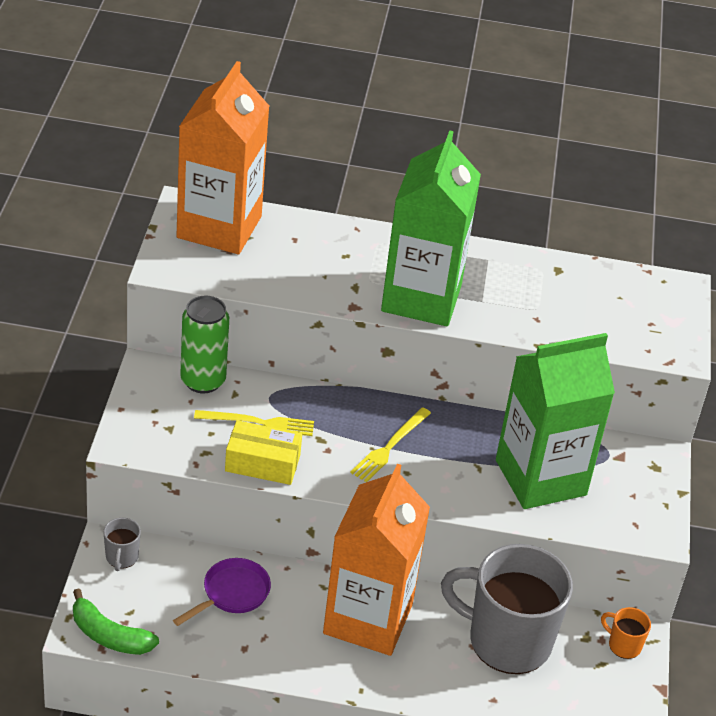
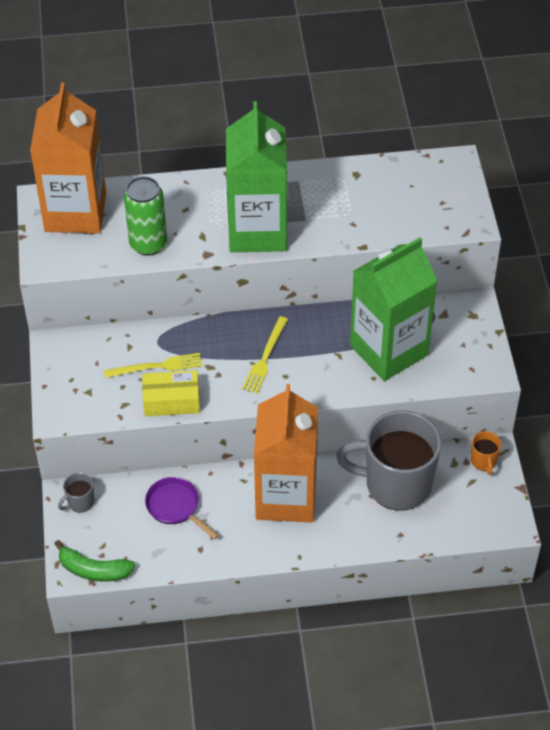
camera: 10 degrees left, 10 degrees up
grey mug [103,518,141,571] -> grey mug turned 60 degrees clockwise [58,473,94,513]
purple pan [173,558,271,626] -> purple pan turned 75 degrees counterclockwise [145,477,219,540]
green can [180,295,229,393] -> green can moved to [124,176,167,256]
orange mug [601,607,651,659] -> orange mug turned 120 degrees counterclockwise [471,431,501,475]

